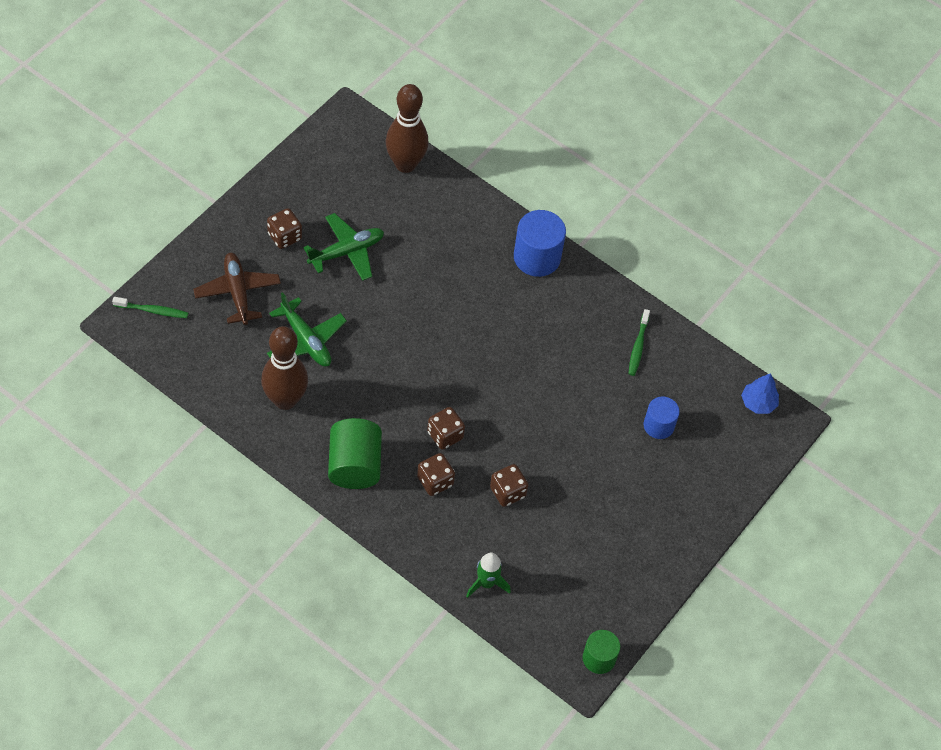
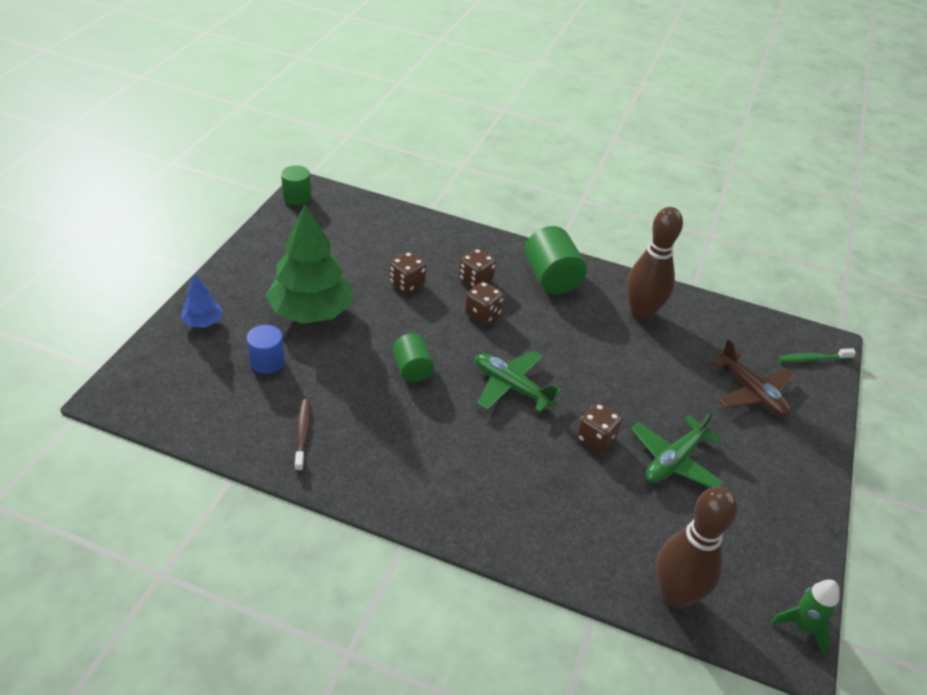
camera: 165 degrees right, 15 degrees down
brown dice [267,208,302,249] -> brown dice moved to [577,403,622,453]
green plane [267,292,347,367] -> green plane moved to [475,351,562,413]
green rocket [466,553,511,598] -> green rocket moved to [770,580,839,656]
blue cylinder [514,210,566,277] -> none
green toothbrush [629,309,650,376] -> brown toothbrush [295,399,310,472]
blue tree [741,373,779,414] -> blue tree moved to [181,274,223,328]
none -> green tree [266,204,352,324]
none -> green cylinder [392,334,434,382]

